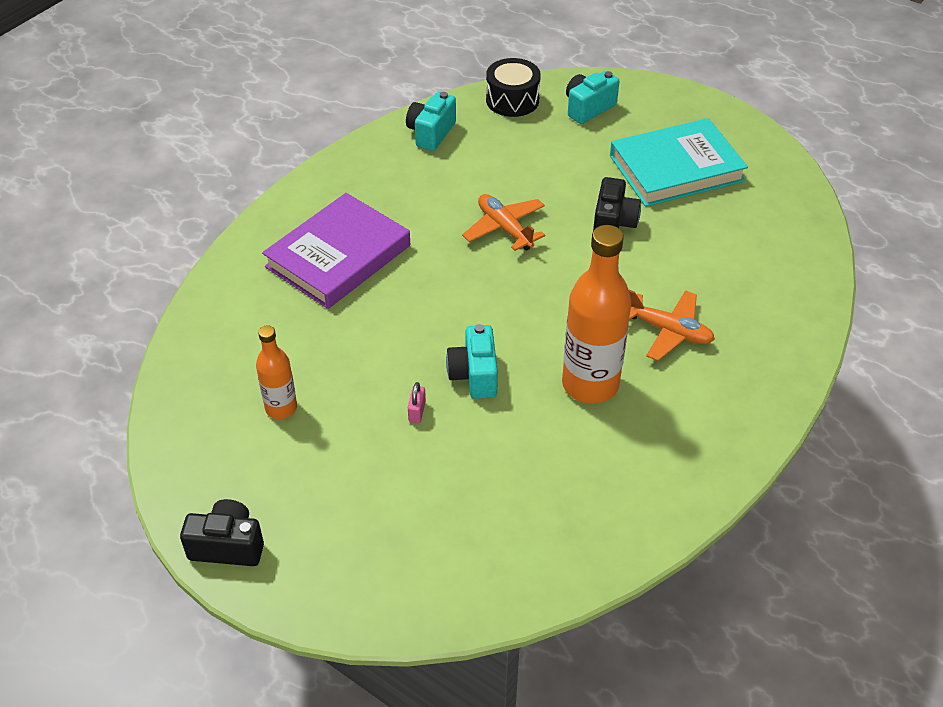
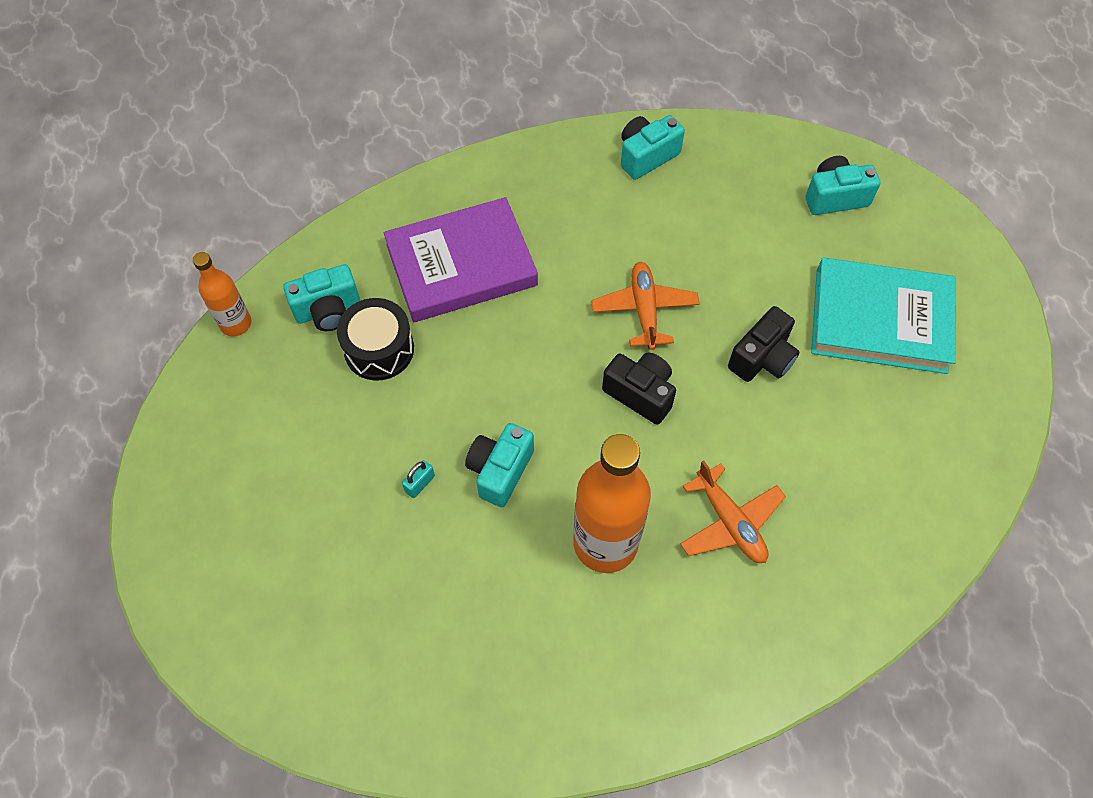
camera: 30 degrees right, 15 degrees up
black camera [180,499,264,566] -> black camera moved to [602,353,676,425]
orange bottle [256,325,297,419] -> orange bottle moved to [193,252,252,336]
pink padlock [408,382,426,423] -> turquoise padlock [402,460,435,498]
black drum [486,58,541,117] -> black drum moved to [337,298,414,381]
none -> turquoise camera [283,264,360,331]

